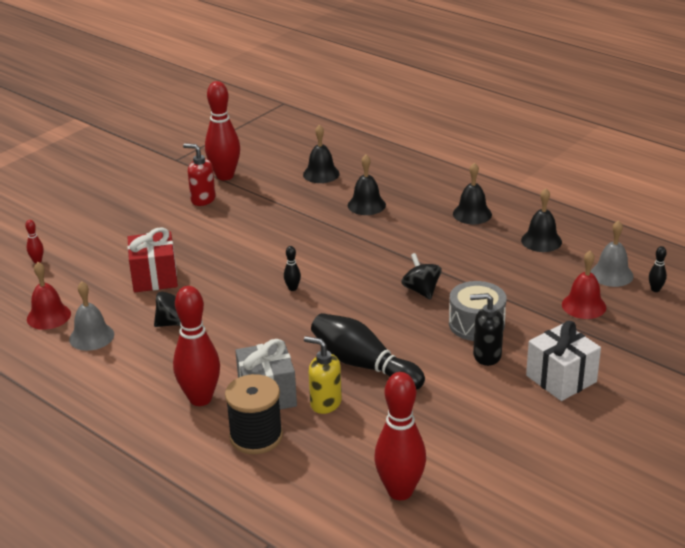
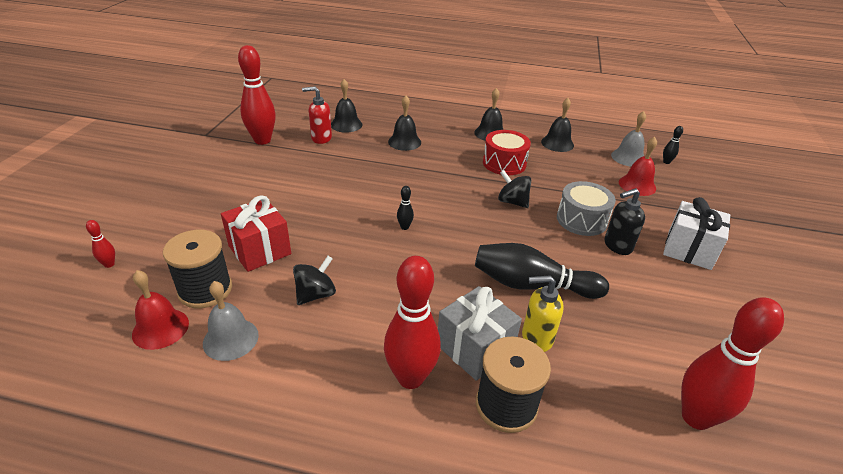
camera: 30 degrees left, 5 degrees up
red soap dispenser [183,144,216,206] -> red soap dispenser moved to [302,86,332,144]
none -> black spool [163,230,232,308]
none -> red drum [483,130,531,175]

